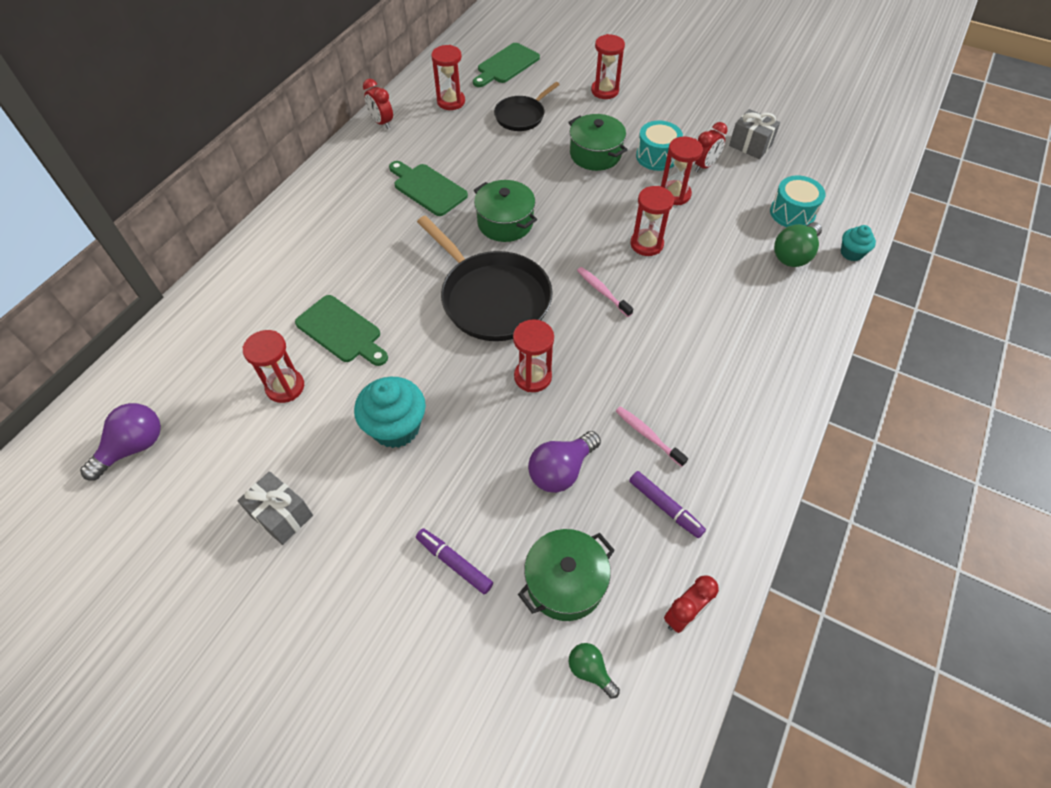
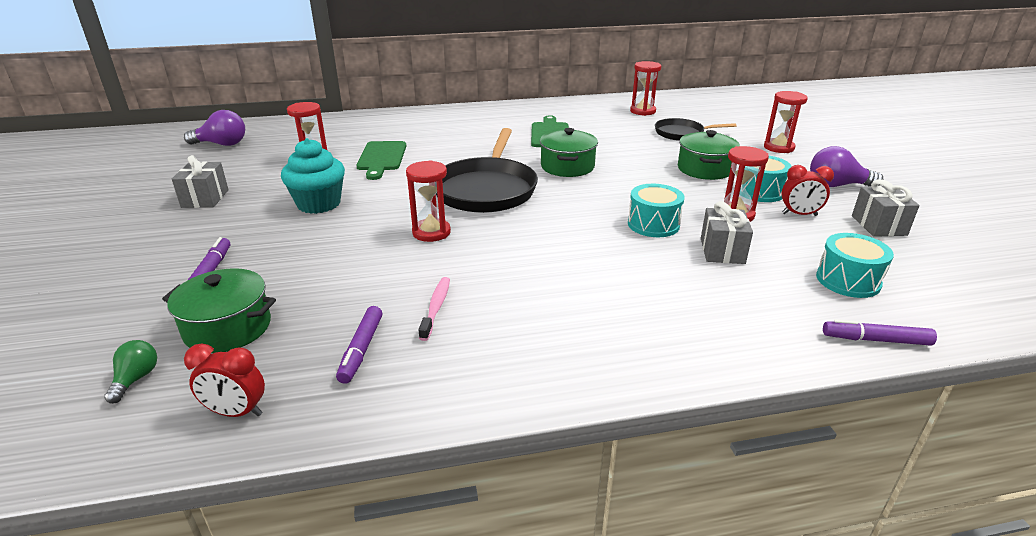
camera: 50 degrees right, 25 degrees down
red clock [363,79,393,129] -> none
green cutting board [473,43,540,87] -> none
purple light bulb [528,431,601,493] -> purple light bulb moved to [810,146,884,187]
pink toothbrush [577,267,633,317] -> none
red hourglass [630,186,674,256] -> turquoise drum [628,184,684,237]
green light bulb [774,222,822,267] -> none
turquoise cupcake [841,225,876,261] -> purple marker [823,319,937,346]
none -> grey gift [701,201,753,264]

